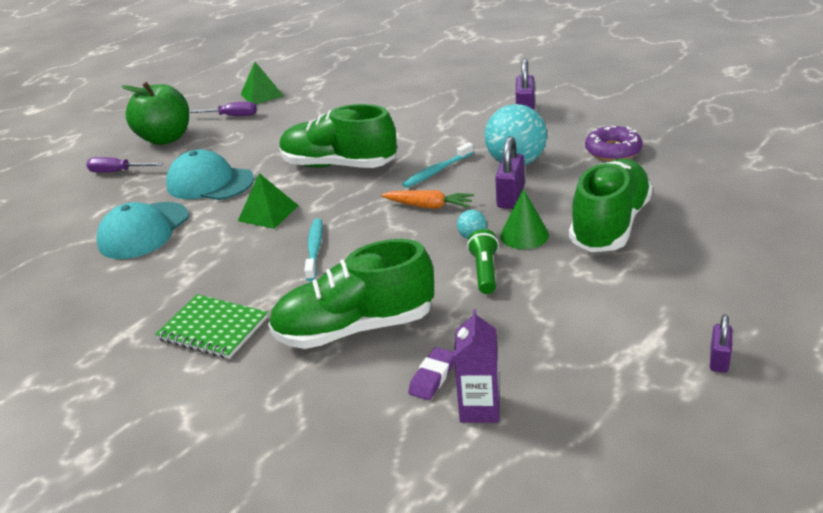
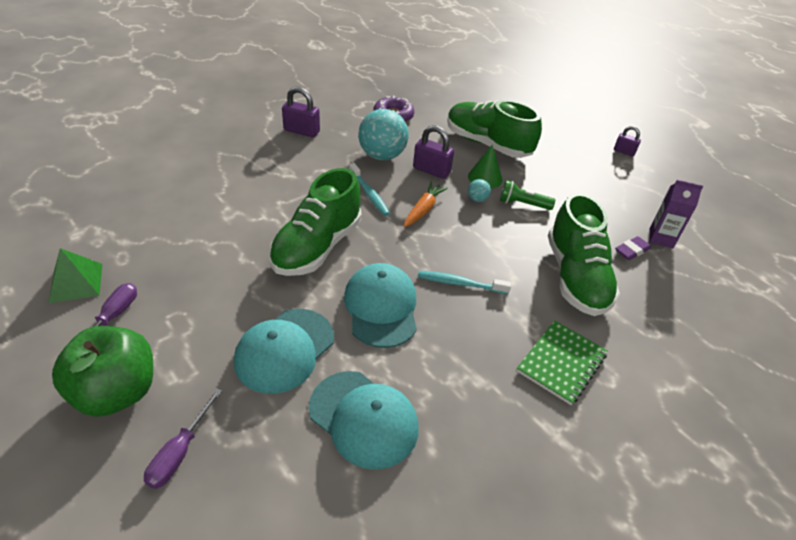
camera: 85 degrees left, 10 degrees up
green pyramid [238,173,299,229] -> turquoise cap [344,263,417,348]
purple eraser [408,347,454,400] -> purple eraser turned 75 degrees counterclockwise [615,236,651,260]

